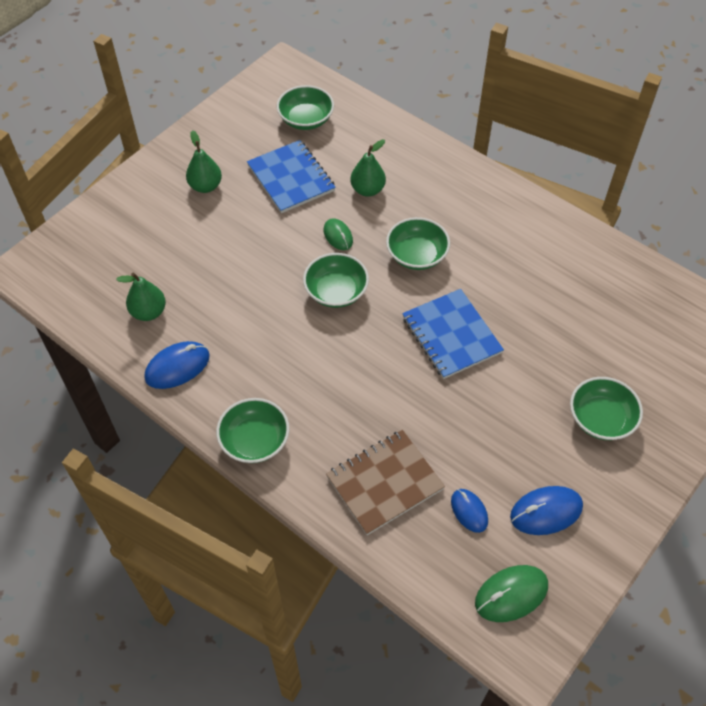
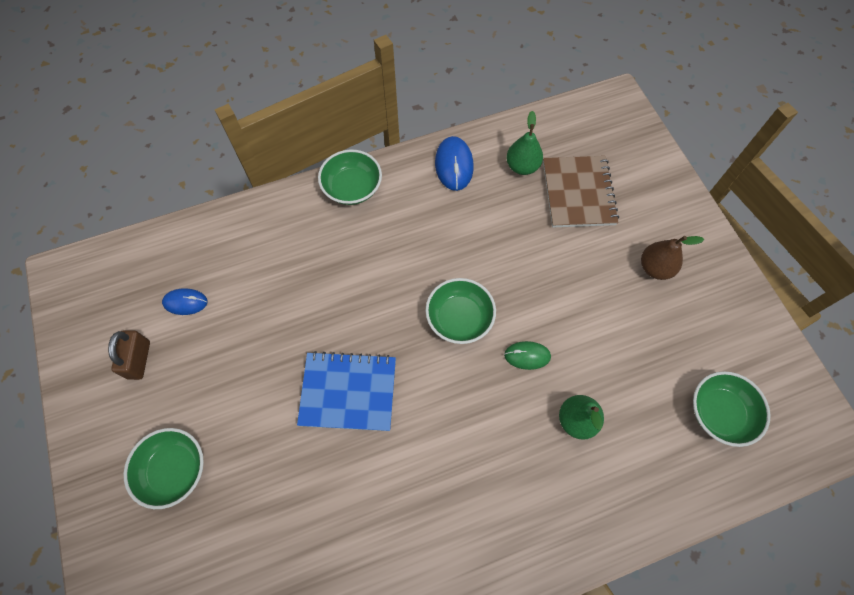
camera: 120 degrees right, 10 degrees up
green pear [186,130,222,193] -> brown pear [641,236,704,280]
blue notebook [247,140,336,213] -> none
brown notebook [326,430,445,535] -> brown notebook moved to [543,156,619,227]
green bowl [386,217,450,270] -> none
green mouse [475,565,548,622] -> none
blue mouse [510,486,583,535] -> brown padlock [108,330,150,380]

